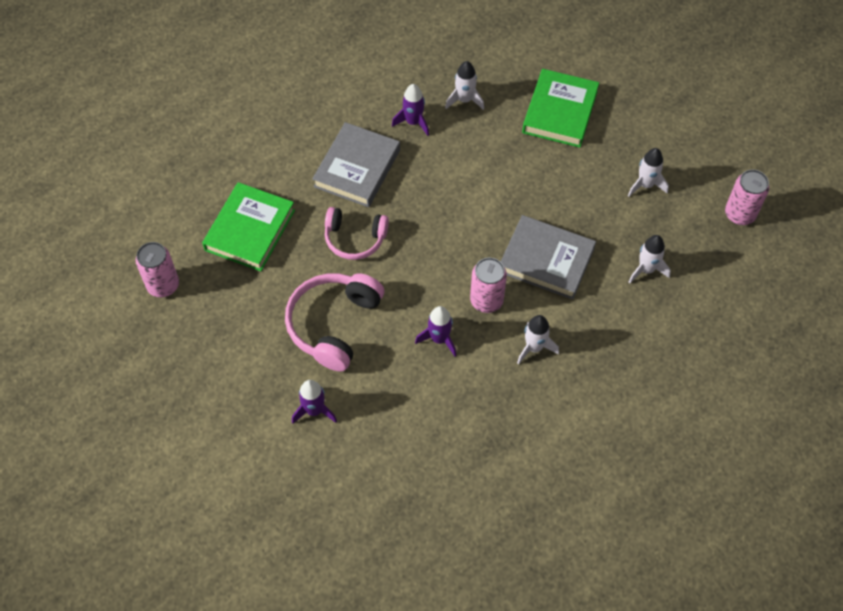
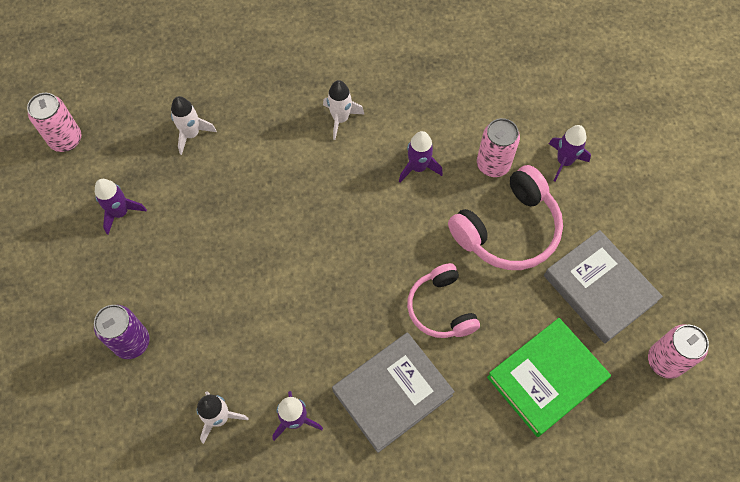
camera: 150 degrees left, 5 degrees up
pink headphones [325,207,389,260] -> pink headphones turned 150 degrees counterclockwise [407,263,480,338]
pink can [470,258,507,313] -> pink can moved to [477,118,520,177]
grey book [501,215,596,300] -> grey book moved to [544,230,663,343]
green book [522,69,599,147] -> purple can [94,305,150,359]
white rocket [628,148,669,197] -> purple rocket [95,179,147,234]

